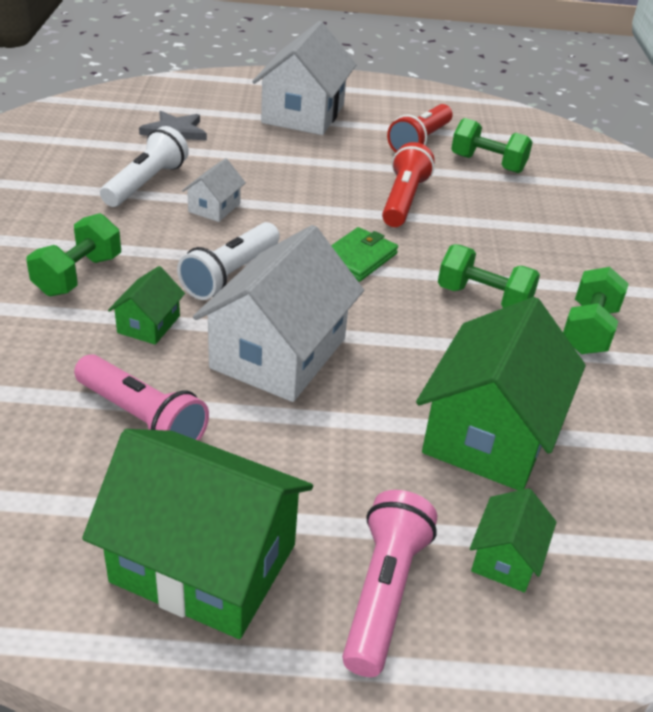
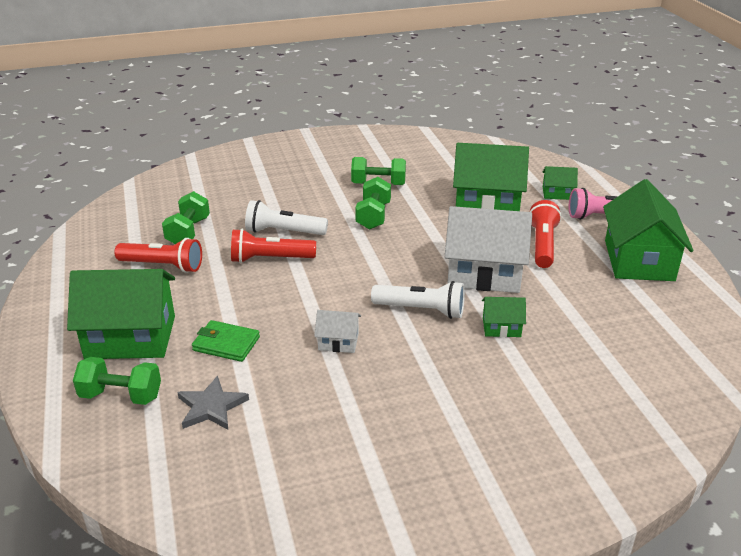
camera: 105 degrees left, 5 degrees down
green dumbbell [27,213,121,296] -> green dumbbell moved to [73,357,161,405]
pink flashlight [74,354,209,441] -> none
white flashlight [100,126,189,207] -> white flashlight moved to [245,200,328,235]
white house [252,21,356,135] -> green house [67,269,175,359]
green wallet [331,227,398,282] -> green wallet moved to [192,320,260,362]
none -> red flashlight [530,200,562,268]

